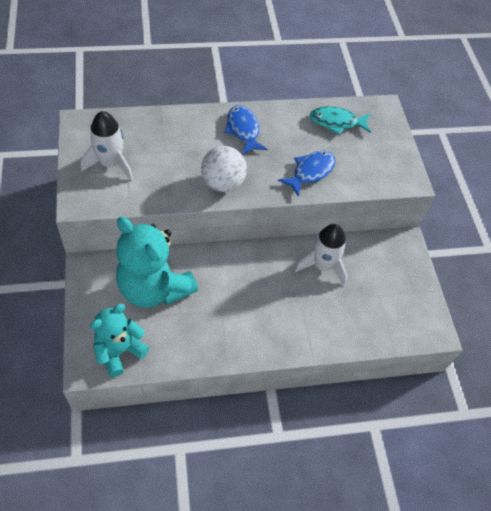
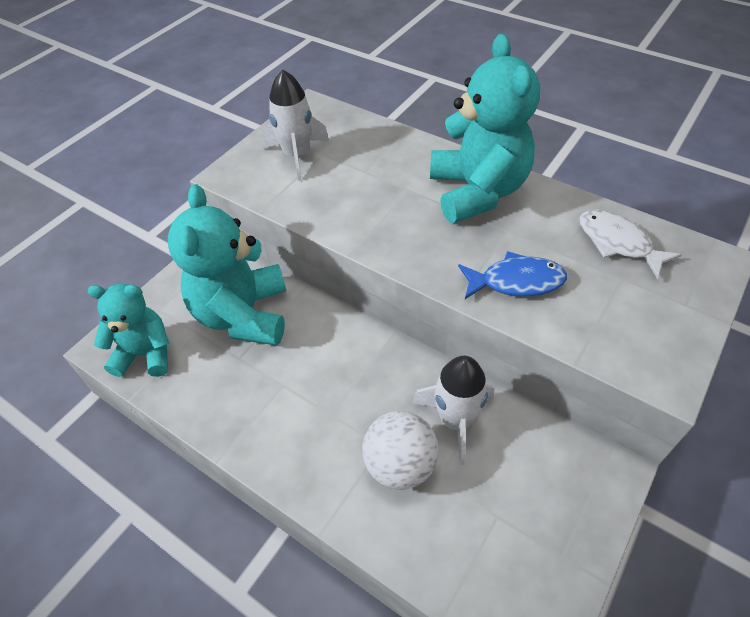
camera: 50 degrees right, 5 degrees down
white ball [201,146,247,192] -> white ball moved to [362,411,438,490]
blue fish [225,105,268,155] -> turquoise teddy bear [430,34,540,223]
turquoise fish [310,106,371,135] -> white fish [579,210,682,279]

